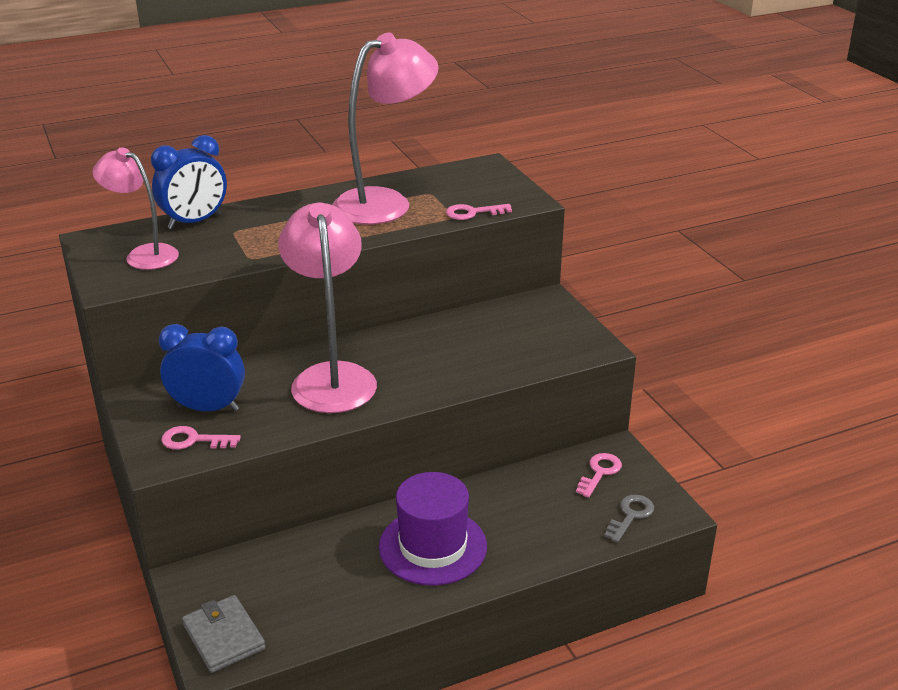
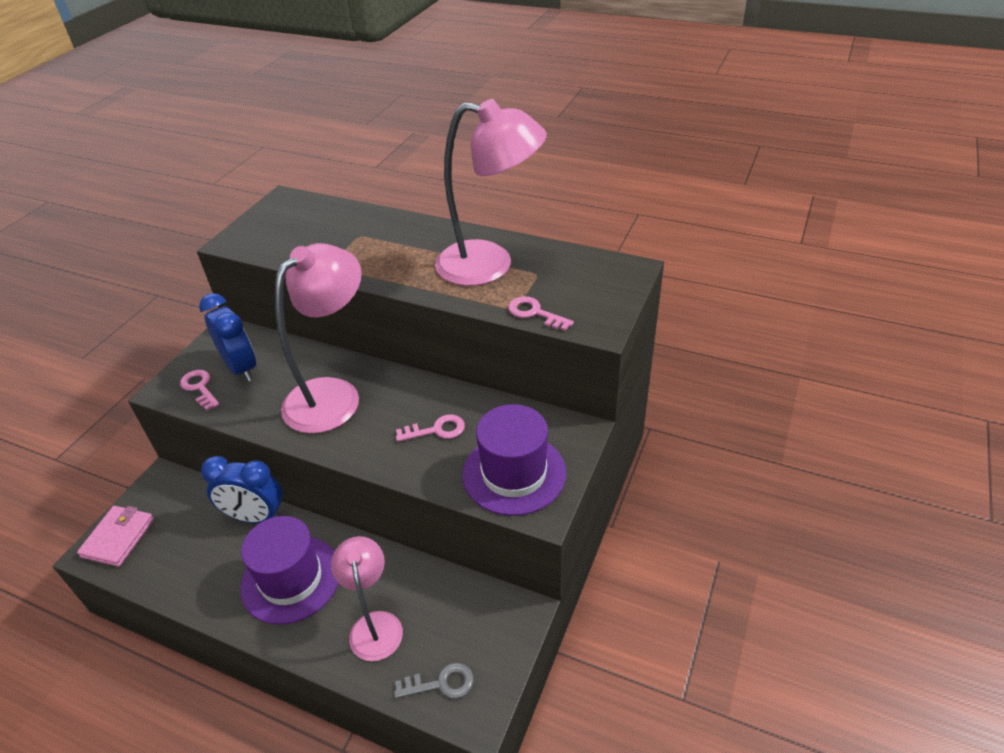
camera: 50 degrees right, 10 degrees up
pink lamp [93,147,179,270] -> pink lamp moved to [331,536,403,661]
blue clock [151,135,227,229] -> blue clock moved to [201,456,283,523]
grey wallet [182,595,266,673] -> pink wallet [77,506,154,567]
pink key [576,453,622,498] -> pink key moved to [396,414,465,442]
none -> purple hat [463,404,567,516]

